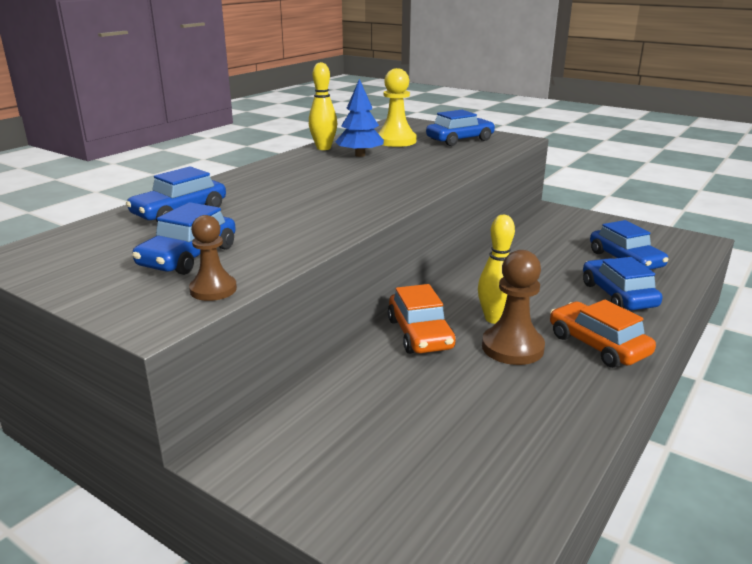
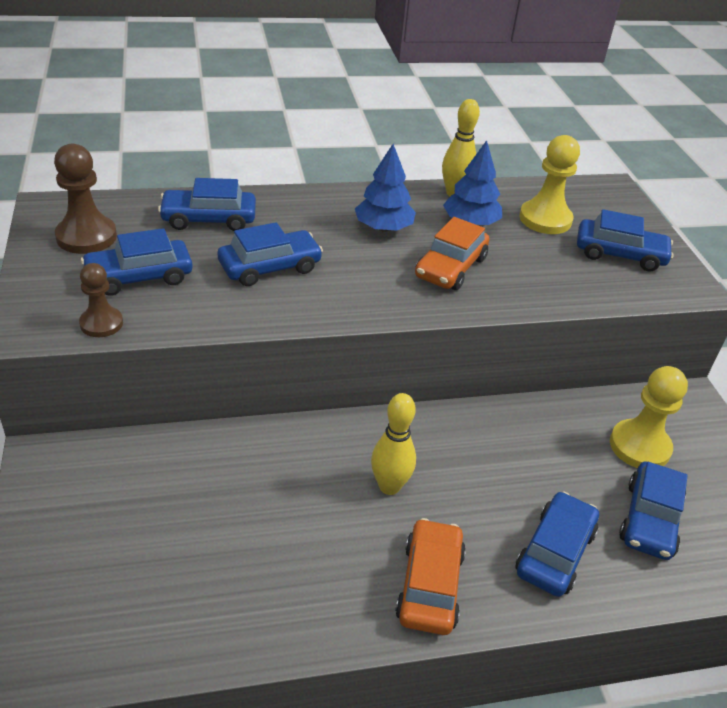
camera: 40 degrees right, 15 degrees up
orange car [388,284,456,354] -> orange car moved to [415,217,489,290]
brown pawn [482,250,545,365] -> brown pawn moved to [54,144,117,254]
none -> blue car [217,222,323,286]
none -> blue tree [355,144,416,232]
none -> yellow pawn [610,366,688,468]

